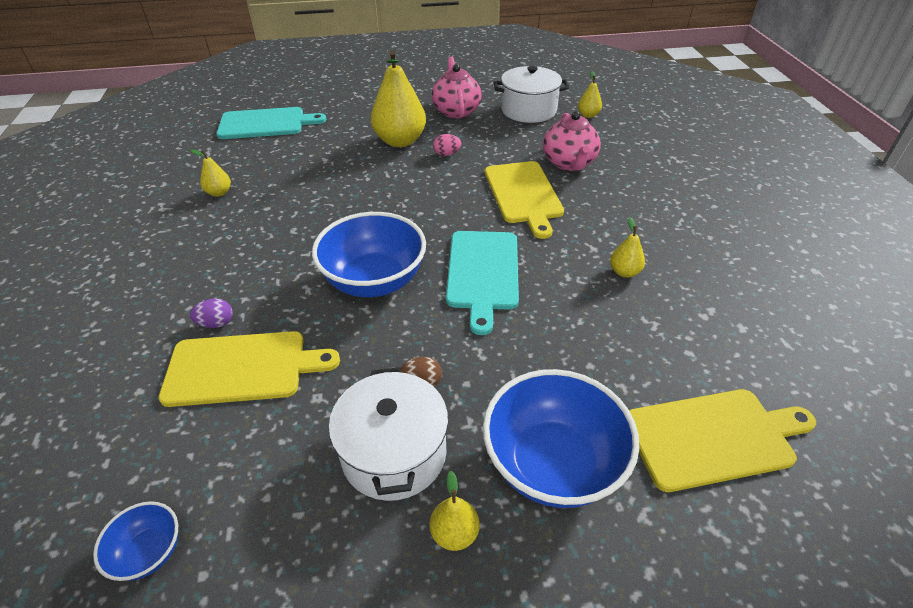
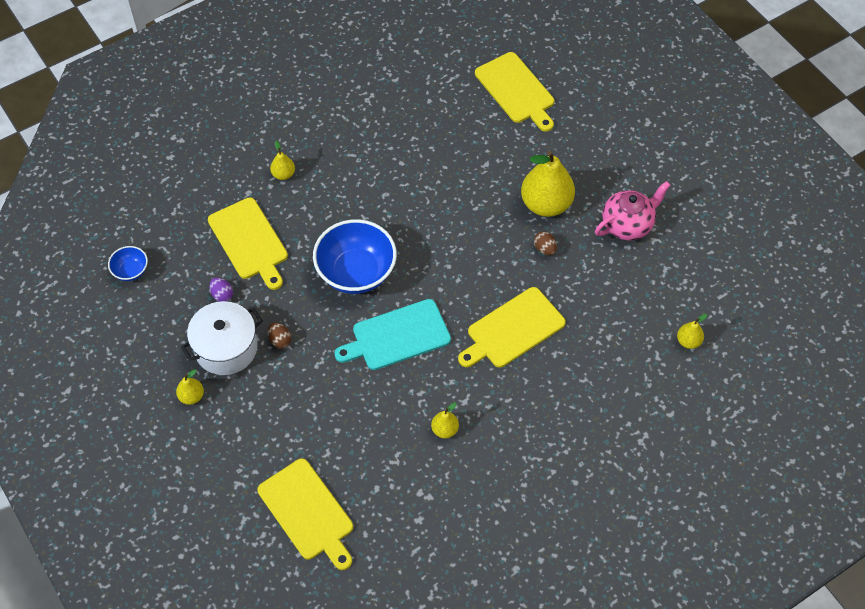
camera: 65 degrees right, 15 degrees up
yellow pear [190,149,231,197] -> yellow pear moved to [270,141,295,180]
purple egg [190,299,233,328] -> purple egg moved to [210,277,233,302]
turquoise cutting board [216,107,326,139] -> yellow cutting board [475,52,554,132]
pink egg [433,134,461,156] -> brown egg [534,231,557,255]
blue bowl [483,369,639,508] -> none
white pot [494,66,569,123] -> none
pink teapot [543,111,601,171] -> none

